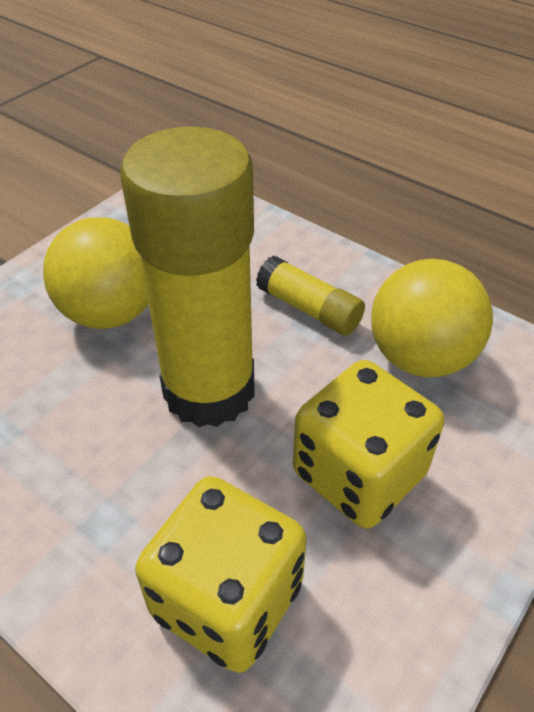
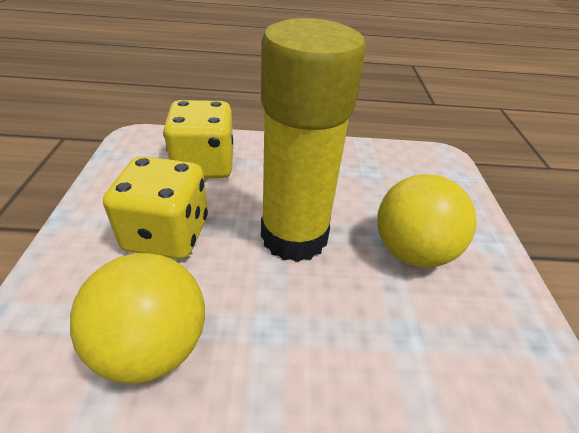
camera: 140 degrees right, 5 degrees down
yellow glue stick [256,255,365,336] -> none

